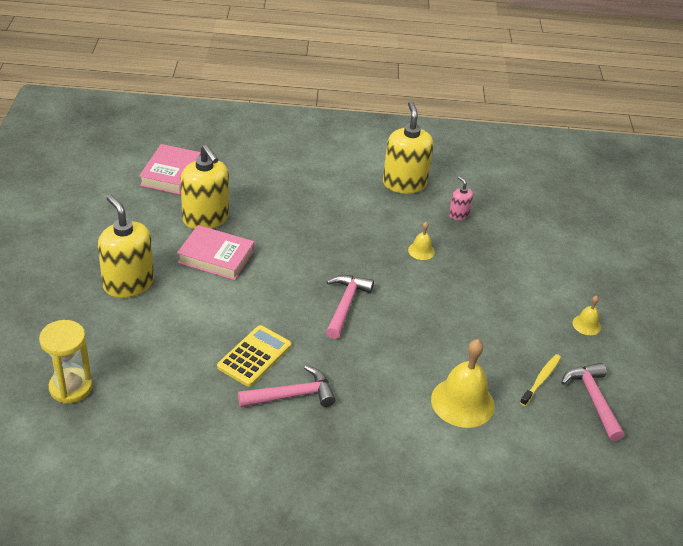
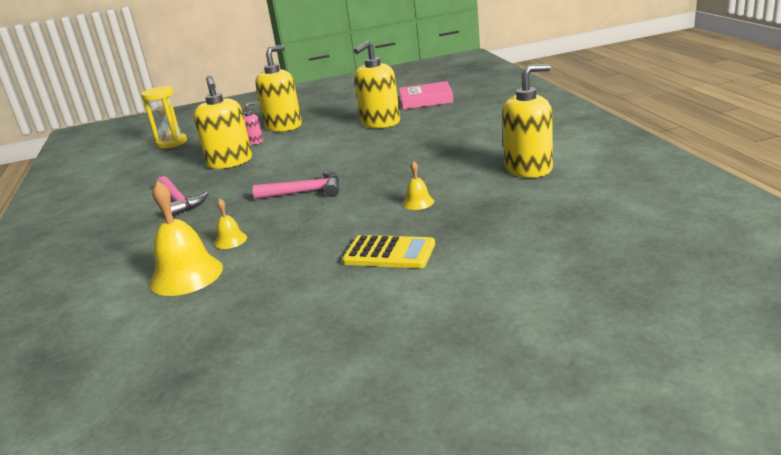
camera: 80 degrees right, 15 degrees down
pink book [177,225,254,280] -> none
yellow calculator [217,325,291,387] -> yellow calculator moved to [342,235,435,268]
pink soap dispenser [449,176,473,220] -> pink soap dispenser moved to [243,102,263,145]
yellow toothbrush [520,354,561,406] -> none
pink hammer [561,363,624,441] -> none
yellow bell [573,296,601,335] -> yellow bell moved to [214,198,247,249]
none -> yellow soap dispenser [194,76,252,169]

